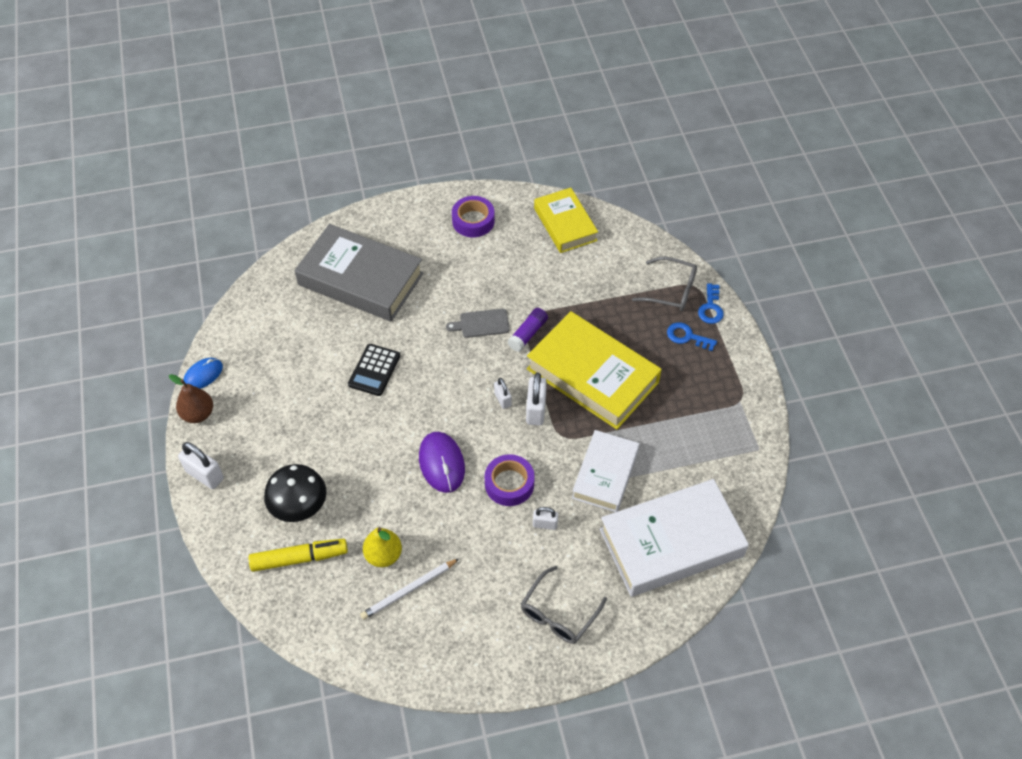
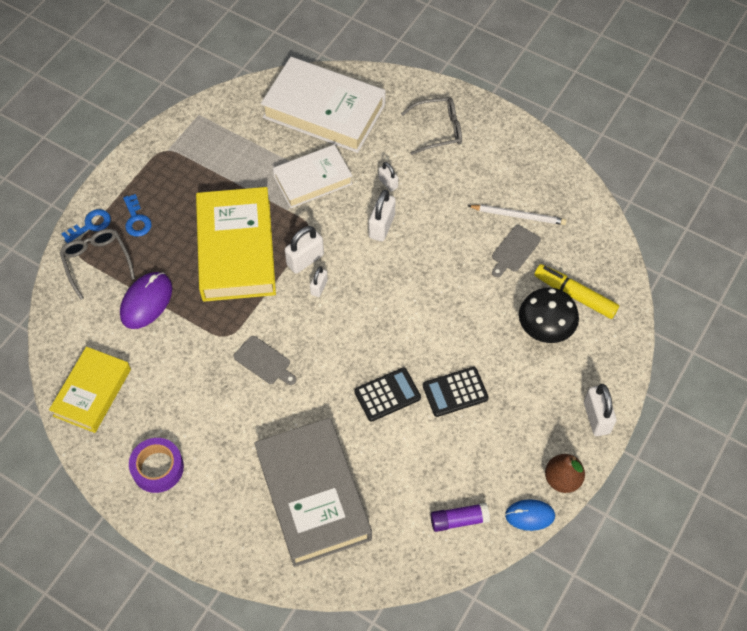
camera: 135 degrees left, 5 degrees up
yellow pear [363,527,402,567] -> grey cutting board [492,225,541,277]
purple mouse [419,432,465,493] -> purple mouse moved to [120,272,172,329]
purple tape [485,454,535,506] -> white padlock [369,190,396,241]
purple glue stick [508,308,548,352] -> purple glue stick moved to [431,503,490,532]
none -> black calculator [423,367,489,417]

